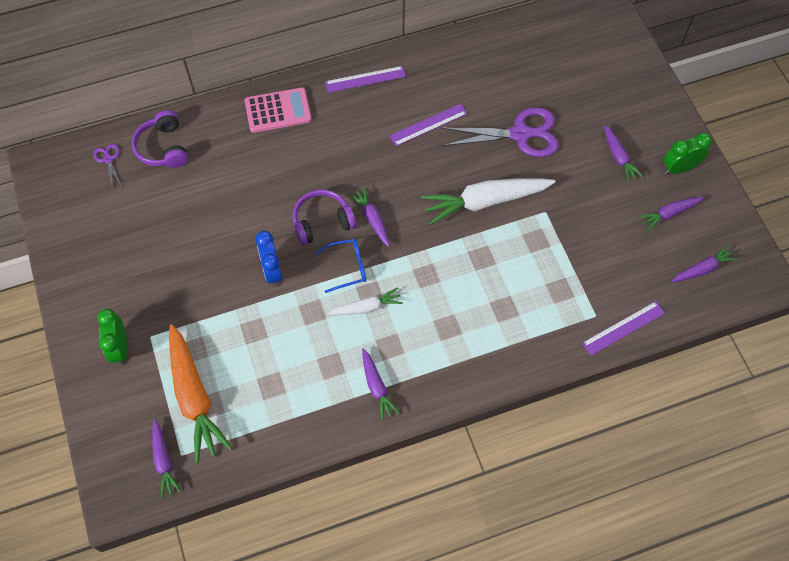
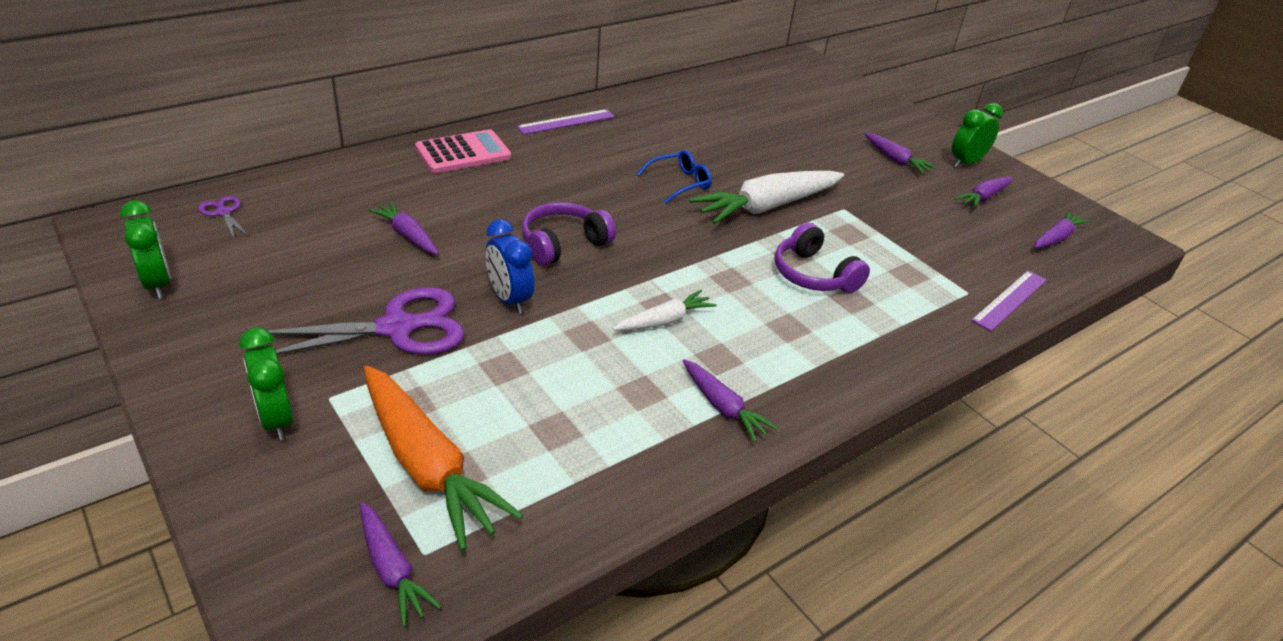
camera: 20 degrees left, 25 degrees down
purple headphones [132,110,188,168] -> purple headphones moved to [775,222,870,293]
blue glasses [316,239,366,293] -> blue glasses moved to [636,150,712,203]
purple carrot [349,187,390,247] -> purple carrot moved to [369,201,439,255]
purple ruler [389,104,467,146] -> none
purple scissors [441,107,559,157] -> purple scissors moved to [268,287,465,355]
none -> green clock [120,201,171,299]

